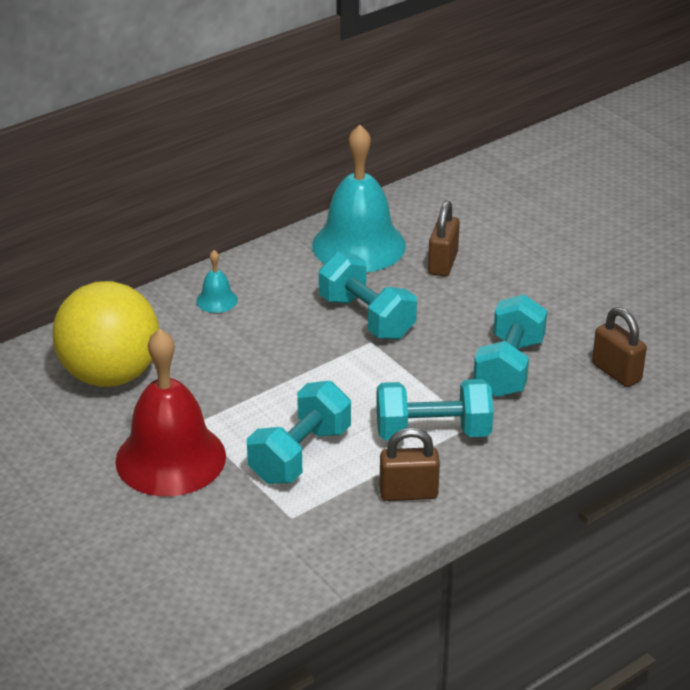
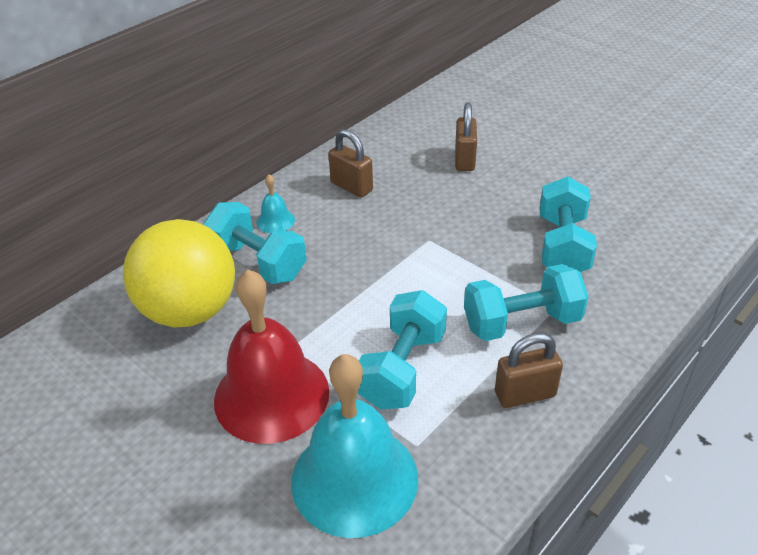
camera: 10 degrees left, 5 degrees up
turquoise bell [312,125,406,272] -> turquoise bell moved to [291,354,418,538]
turquoise dumbbell [319,252,417,340] -> turquoise dumbbell moved to [203,202,307,284]
brown padlock [592,307,647,387] -> brown padlock moved to [328,129,373,197]

